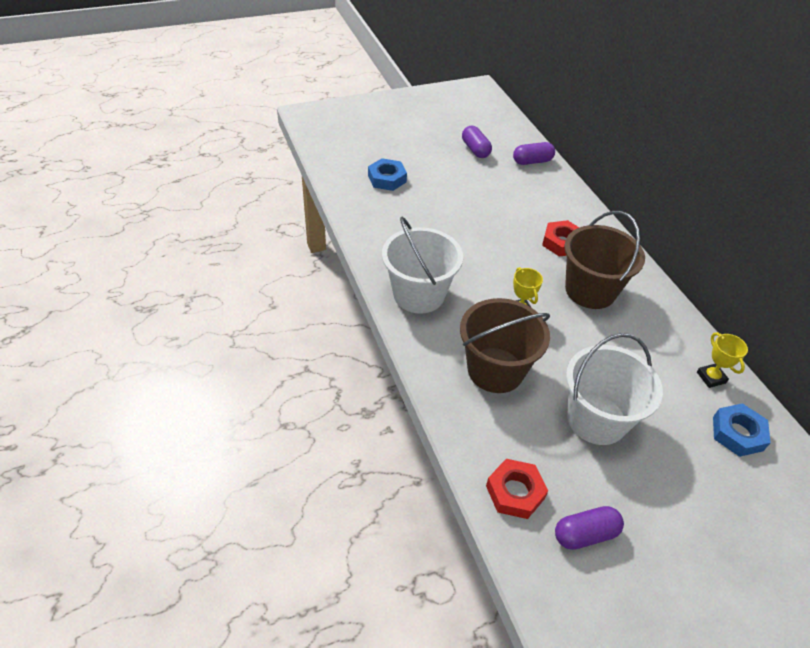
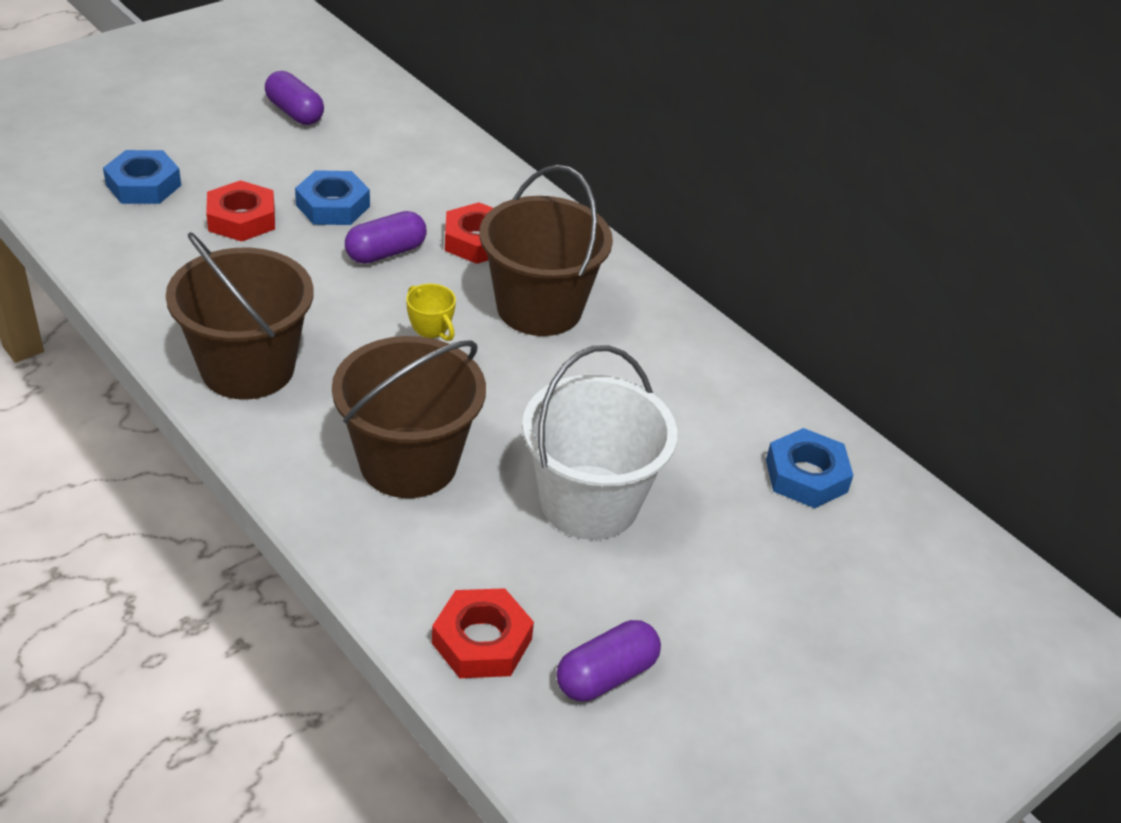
camera: 20 degrees left, 5 degrees down
white bucket [382,217,463,314] -> brown bucket [166,232,314,400]
purple capsule [513,142,555,165] -> purple capsule moved to [345,211,427,264]
yellow trophy [697,332,748,388] -> none
none -> red nut [206,180,275,242]
none -> blue nut [295,170,370,225]

